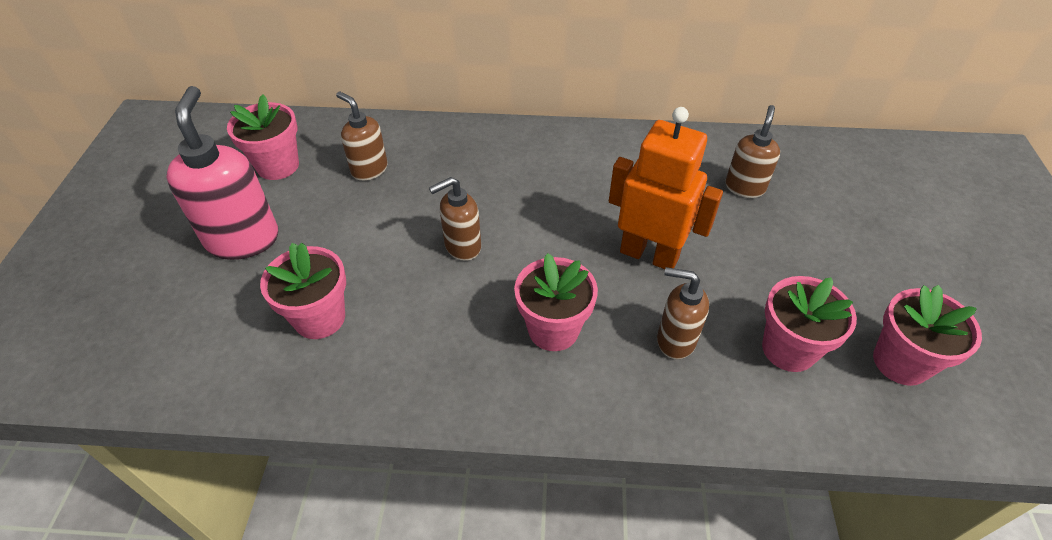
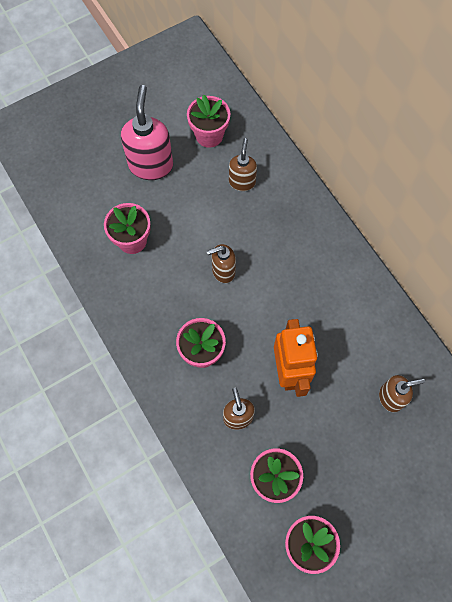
camera: 55 degrees right, 20 degrees up
pink soap dispenser [166,86,278,260] -> pink soap dispenser turned 45 degrees counterclockwise [121,85,173,180]
brown soap dispenser [429,177,481,261] -> brown soap dispenser turned 45 degrees counterclockwise [206,244,236,283]

